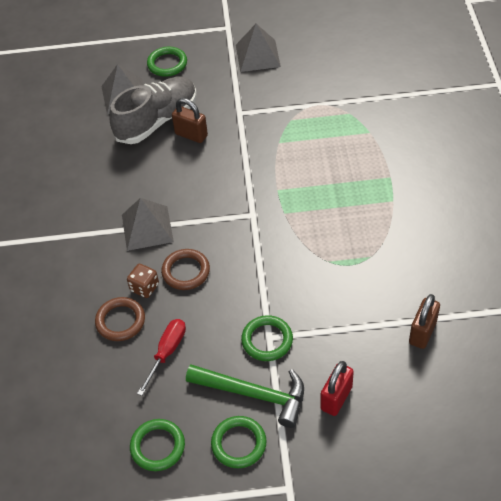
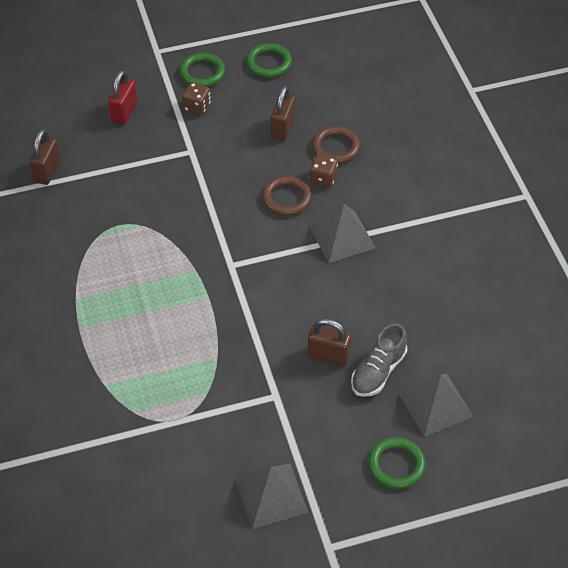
camera: 165 degrees right, 0 degrees up
grey shoe [109,77,197,144] -> grey shoe [351,323,407,397], size x0.62
red screwdriver [137,319,186,396] -> brown padlock [271,86,295,141]
green hammer [186,365,304,428] -> brown dice [182,82,211,115]
green ring [241,315,293,361] -> none

